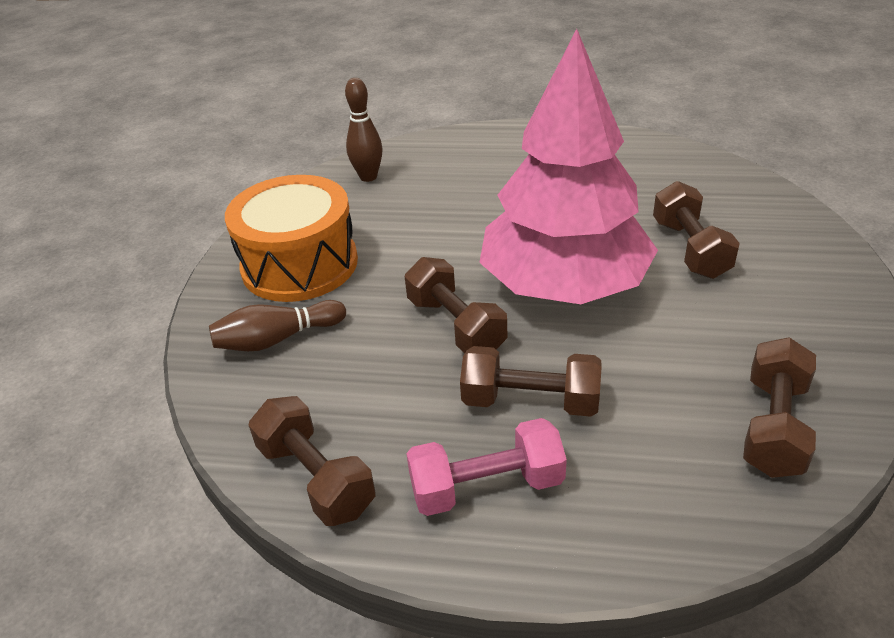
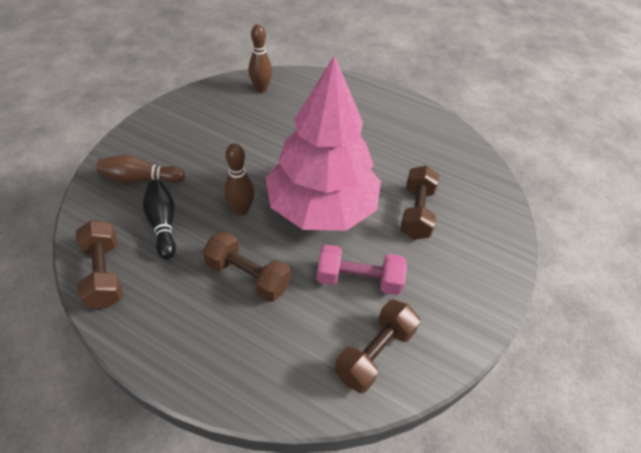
camera: 15 degrees right, 10 degrees up
orange drum [225,175,358,302] -> none
brown dumbbell [405,257,507,354] -> brown bowling pin [224,143,255,215]
pink dumbbell [406,418,567,516] -> pink dumbbell moved to [317,245,407,295]
none -> black bowling pin [143,180,176,259]

